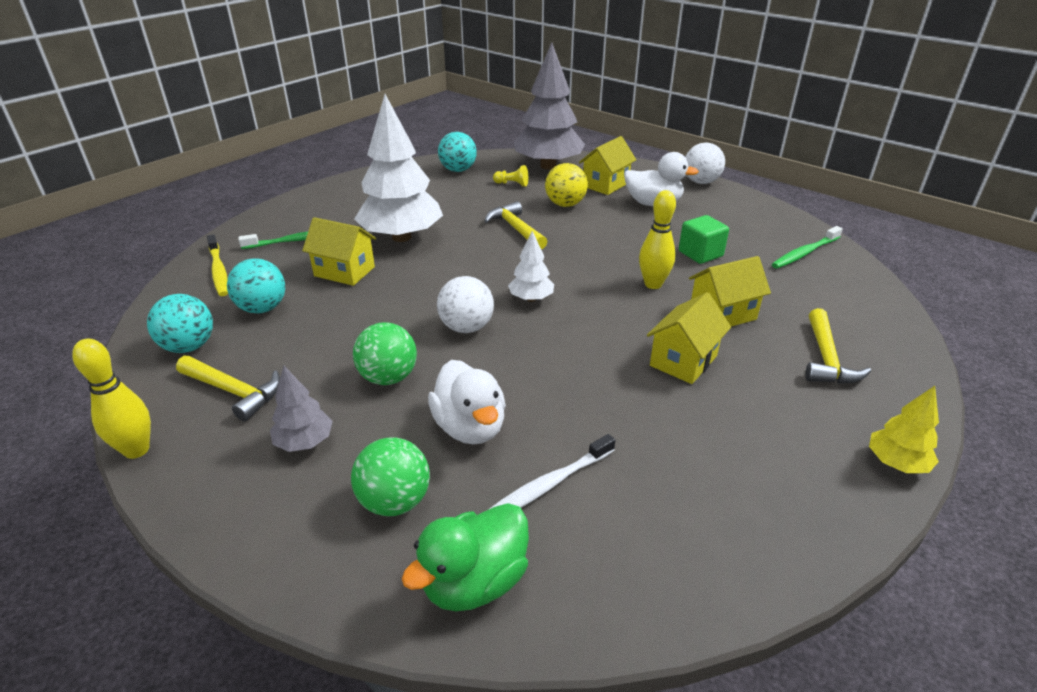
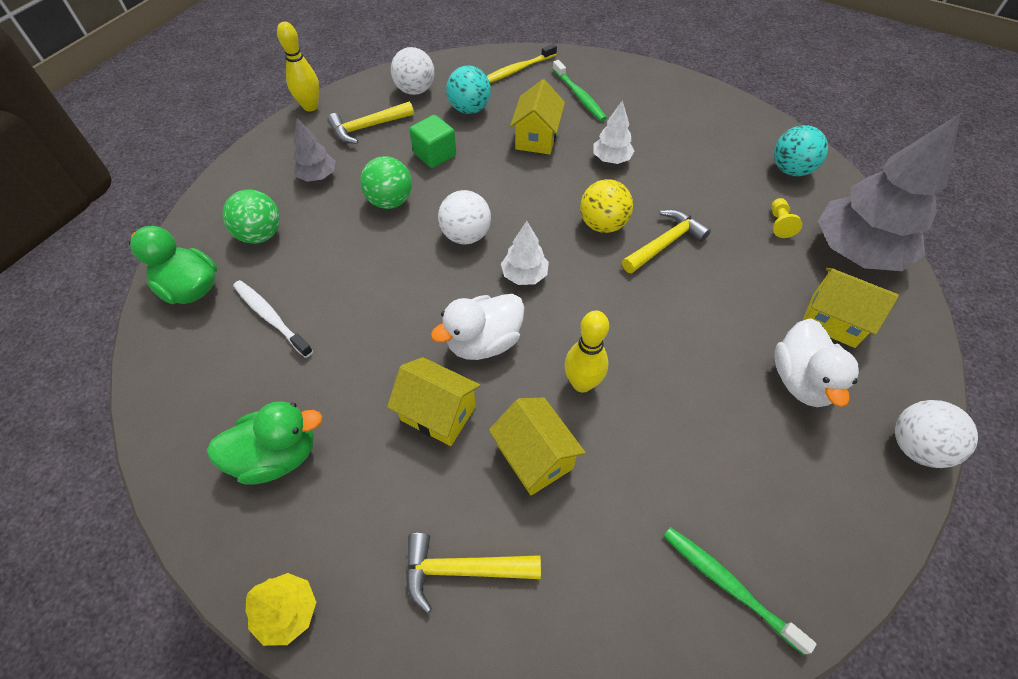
camera: 80 degrees right, 20 degrees up
turquoise ball [147,294,213,353] -> white ball [391,47,434,95]
yellow hammer [176,356,280,421] -> yellow hammer turned 45 degrees clockwise [327,101,414,144]
white tree [354,94,443,242] -> white tree [593,100,635,164], size x0.47
white duck [428,360,506,445] -> white duck moved to [431,294,525,360]
yellow ball [545,163,588,207] -> yellow ball moved to [580,179,633,233]
green cube [679,215,729,264] -> green cube moved to [410,115,456,168]
none -> green duck [207,401,322,485]

